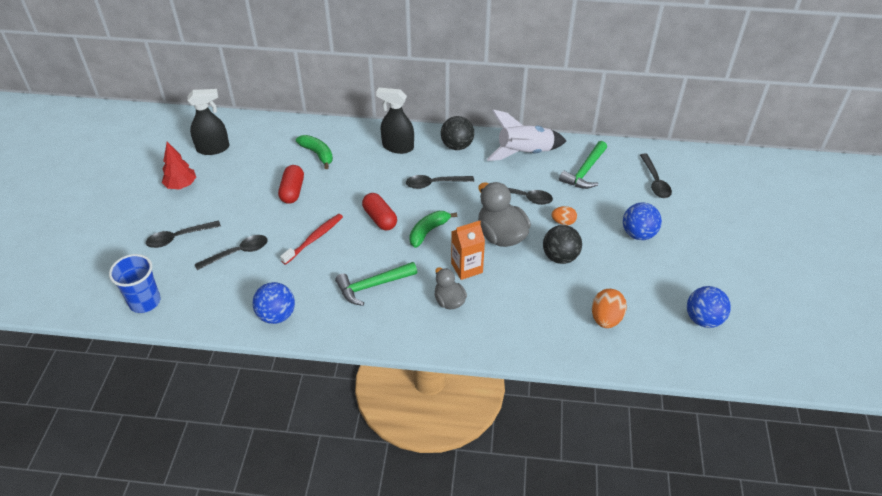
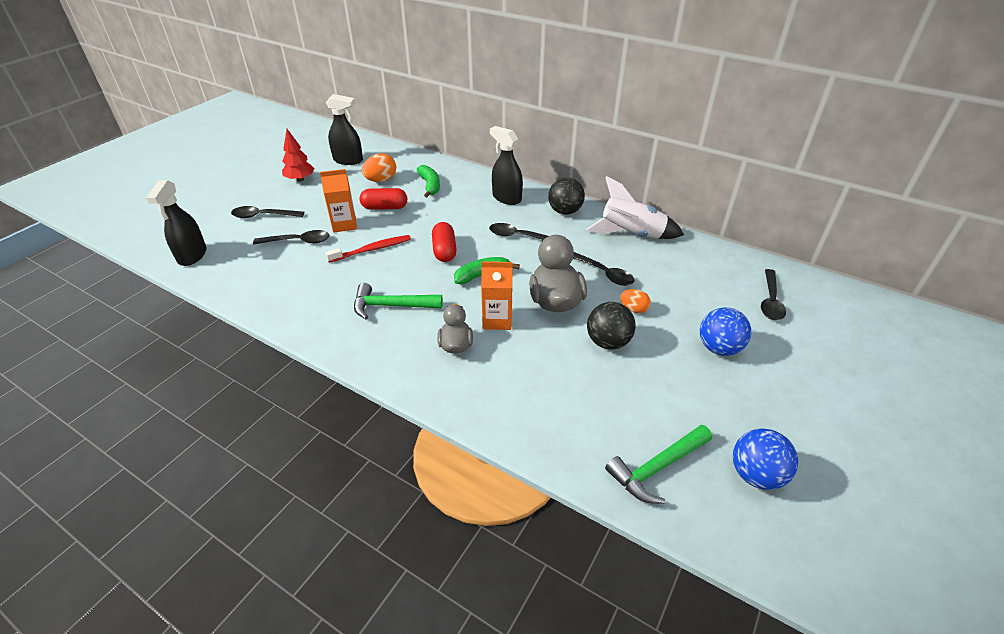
camera: 25 degrees right, 5 degrees down
blue cup [109,254,160,313] -> black spray bottle [146,180,206,266]
blue ball [252,282,295,324] -> none
red capsule [278,165,304,204] -> red capsule turned 60 degrees clockwise [360,188,407,210]
green hammer [559,141,607,189] -> green hammer moved to [605,425,712,504]
orange egg [592,289,627,328] -> orange egg moved to [362,153,396,182]
none -> orange carton [320,169,357,233]

